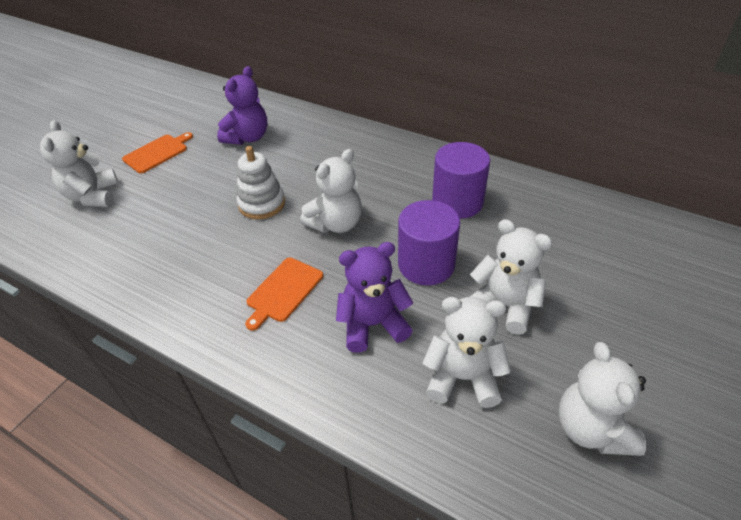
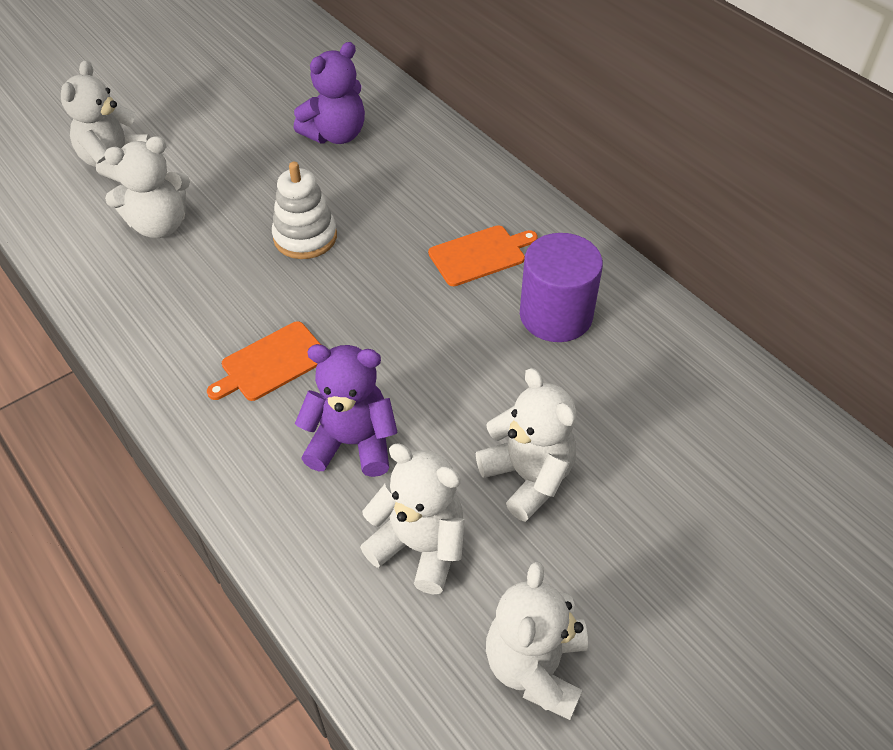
camera: 20 degrees right, 5 degrees up
orange cutting board [122,132,193,173] -> orange cutting board moved to [428,225,538,286]
white teddy bear [300,149,362,233] -> white teddy bear moved to [104,136,190,238]
purple cylinder [398,200,460,285] -> none

